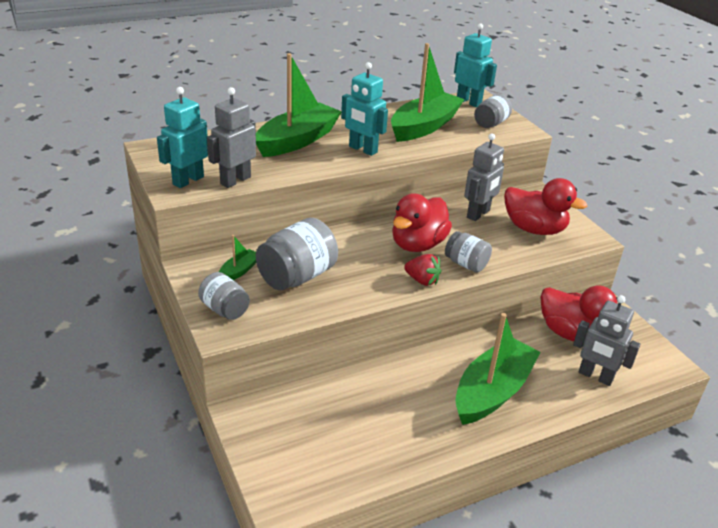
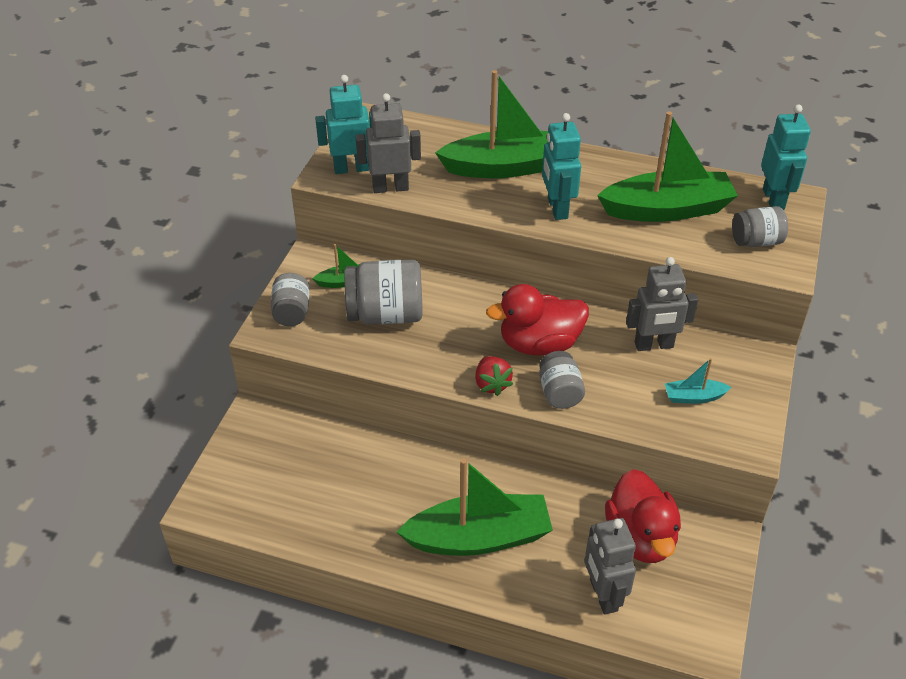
camera: 45 degrees right, 10 degrees up
red duck [504,178,587,235] -> turquoise boat [665,358,731,404]

